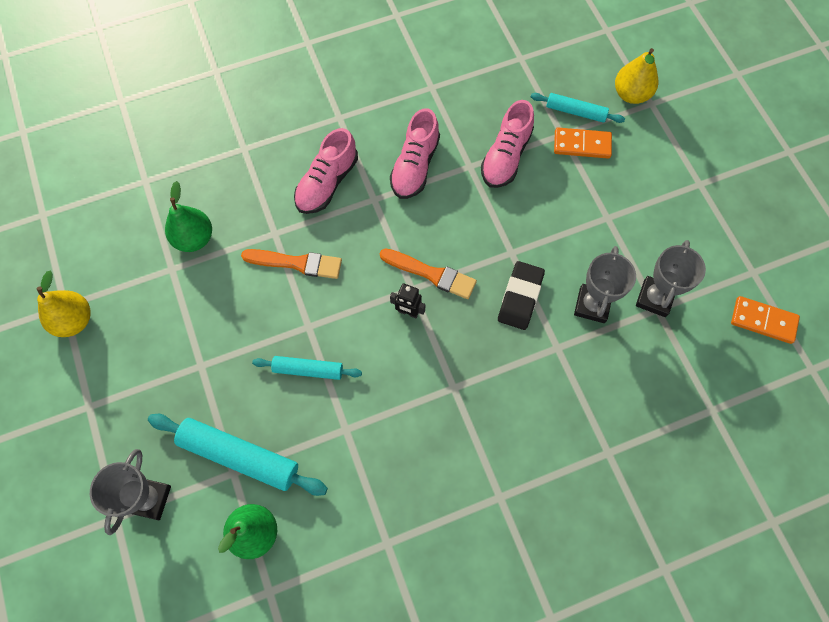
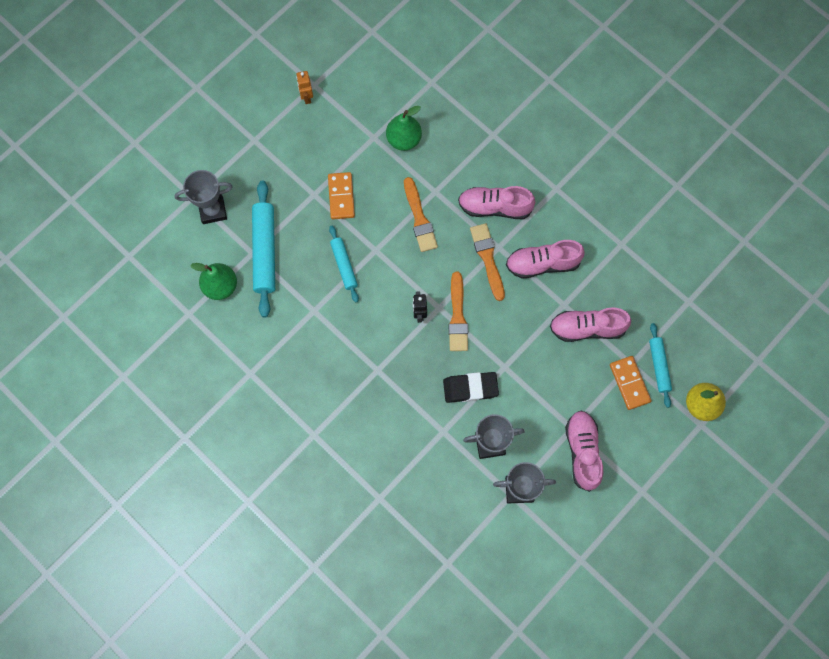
camera: 65 degrees right, 5 degrees up
yellow pear [37,270,91,337] -> orange robot [296,71,313,104]
orange domino [731,296,800,344] -> orange domino moved to [328,172,355,219]
none -> orange brush [470,223,505,301]
none -> pink shoe [565,411,603,492]

